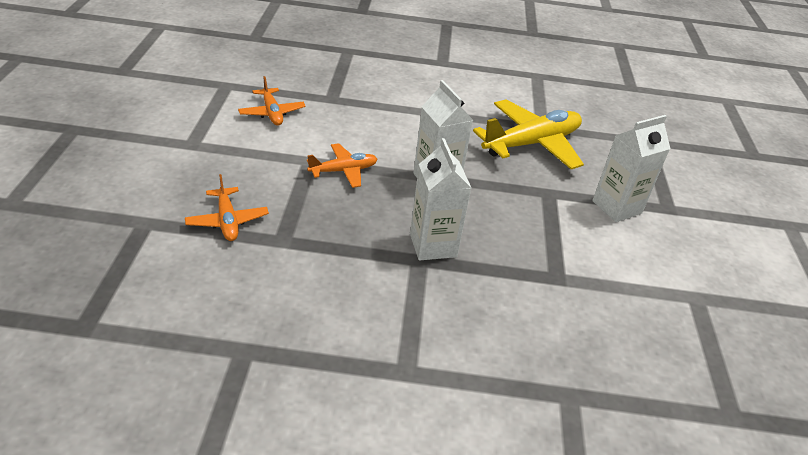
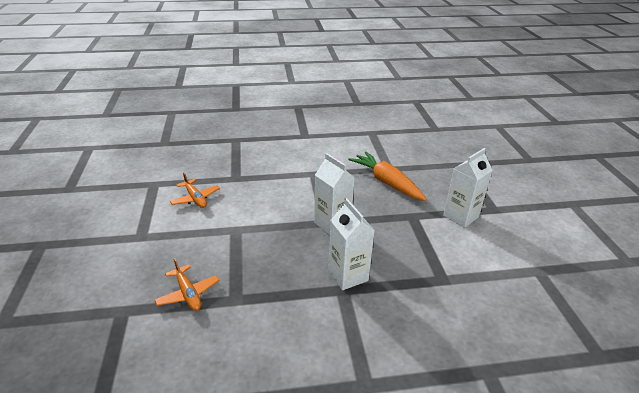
camera: 10 degrees left, 5 degrees down
orange plane [307,143,377,188] -> none
yellow plane [473,100,584,169] -> orange carrot [348,151,427,201]

